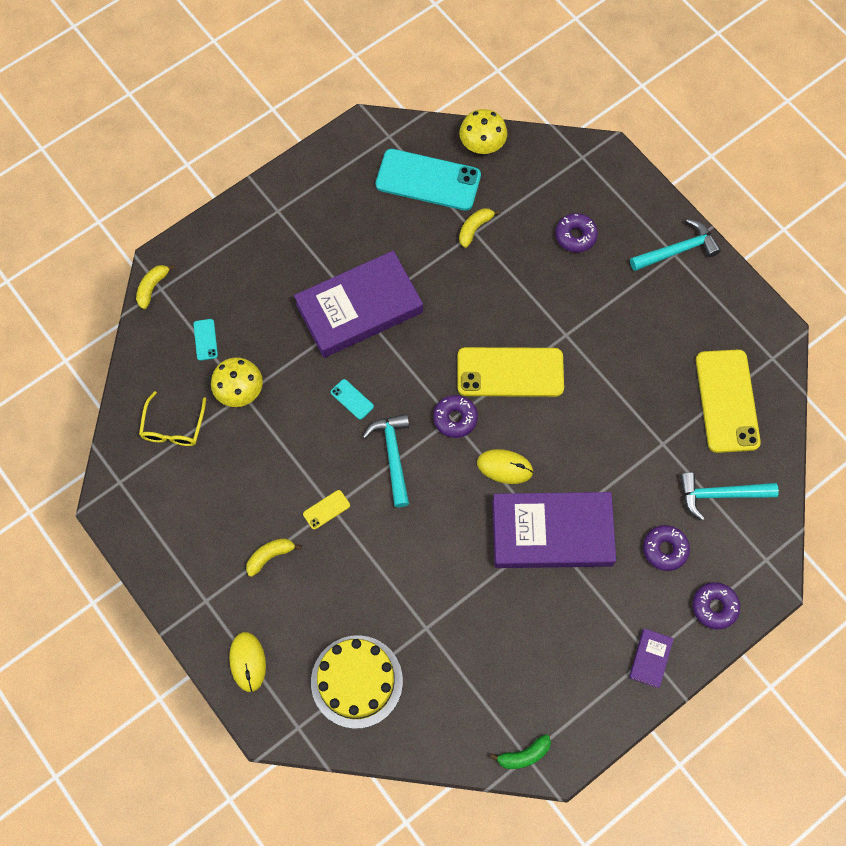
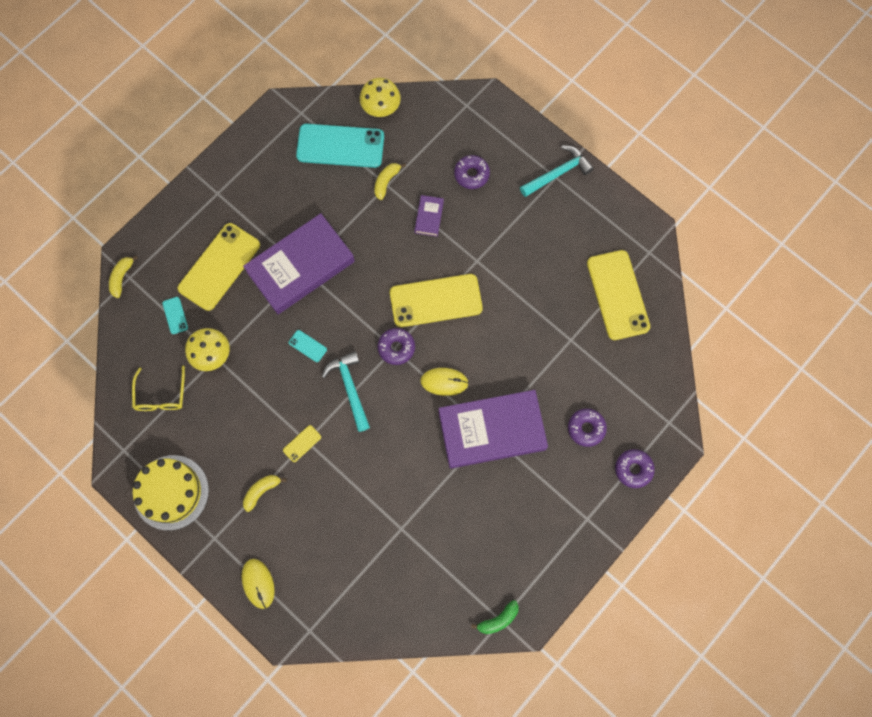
camera: 10 degrees left, 5 degrees up
yellow cake [311,635,403,729] -> yellow cake moved to [133,455,209,530]
purple book [629,628,674,688] -> purple book moved to [415,195,444,237]
turquoise hammer [680,472,779,521] -> none
none -> yellow phone [178,223,260,311]

